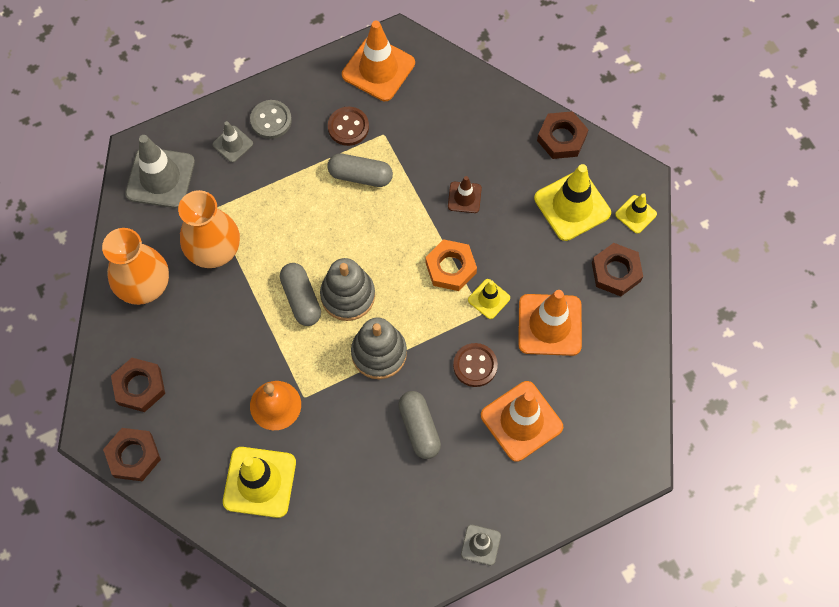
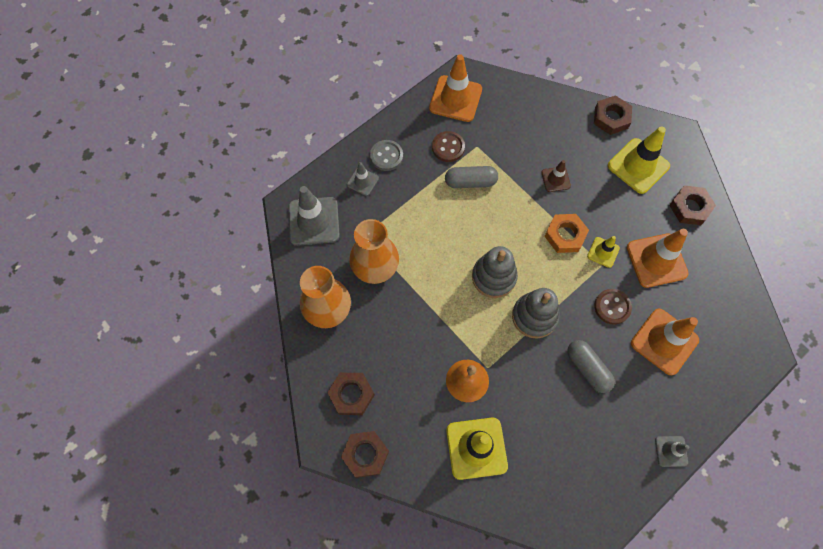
camera: 15 degrees left, 0 degrees up
grey capsule [280,263,321,326] -> none
yellow traffic cone [615,193,657,234] -> none

